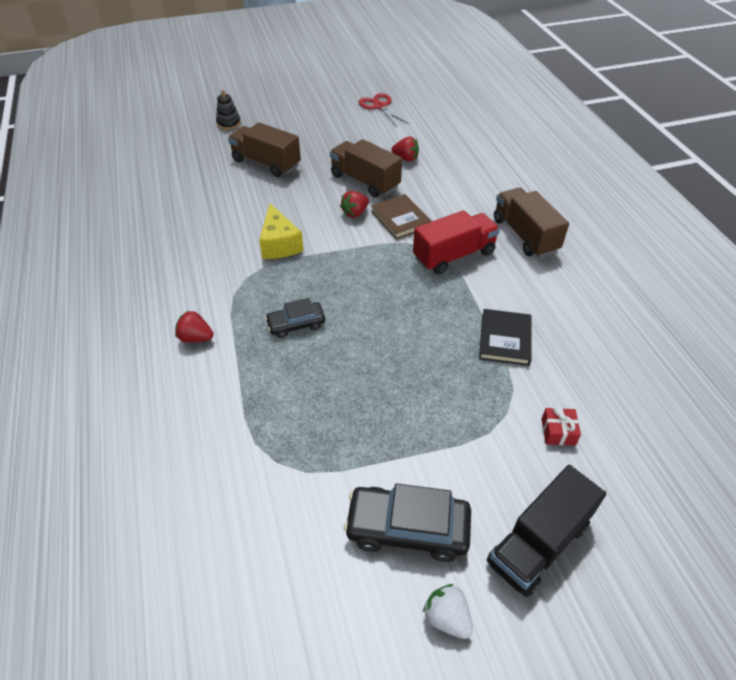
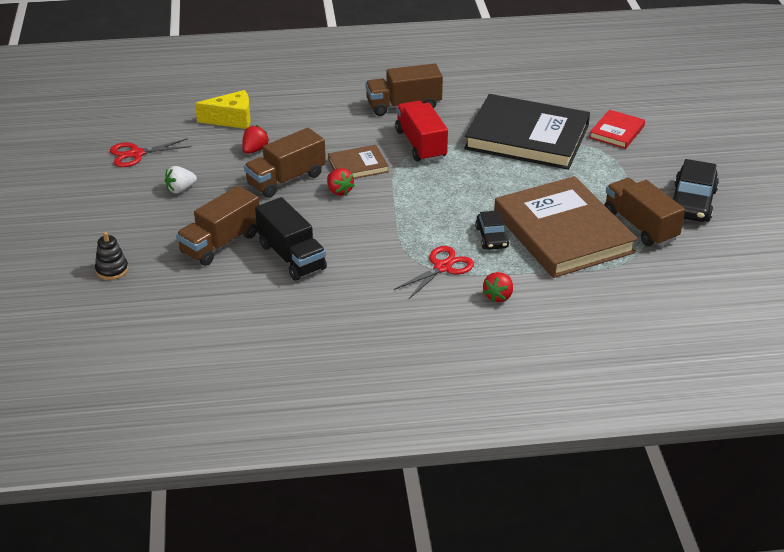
camera: 80 degrees left, 10 degrees down
yellow cheese [259,204,304,259] -> yellow cheese moved to [195,90,251,129]
white strawberry [423,584,473,639] -> white strawberry moved to [165,166,197,193]
black book [479,309,532,366] -> black book [464,94,590,170], size x2.15
black truck [487,465,606,597] -> black truck moved to [255,197,327,281]
red gift [542,407,581,446] -> red book [589,109,645,149]
none -> red scissors [394,246,474,300]
none -> brown book [494,176,638,278]
none -> brown truck [605,178,685,246]

